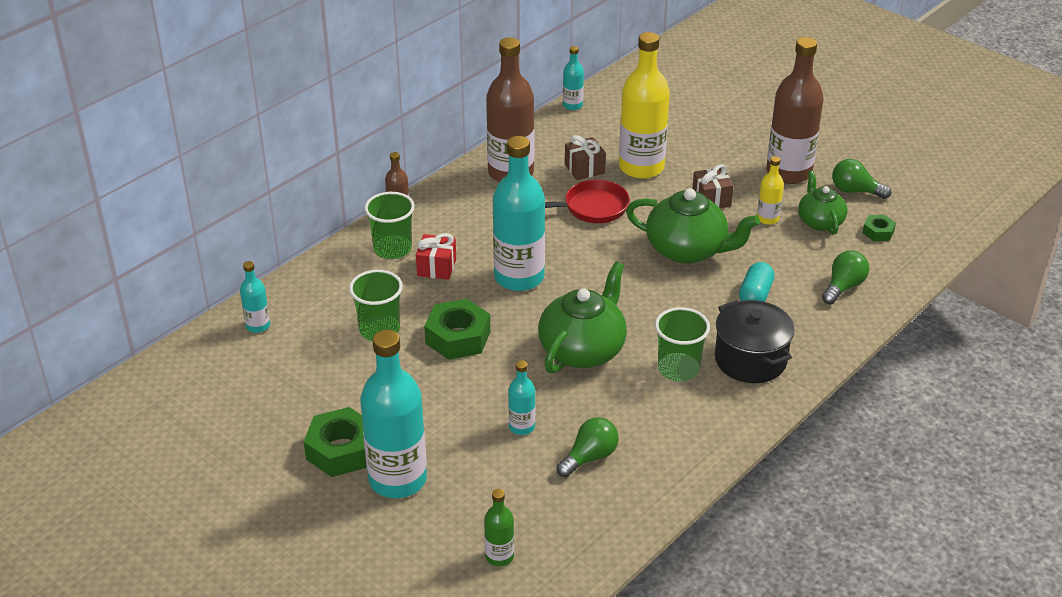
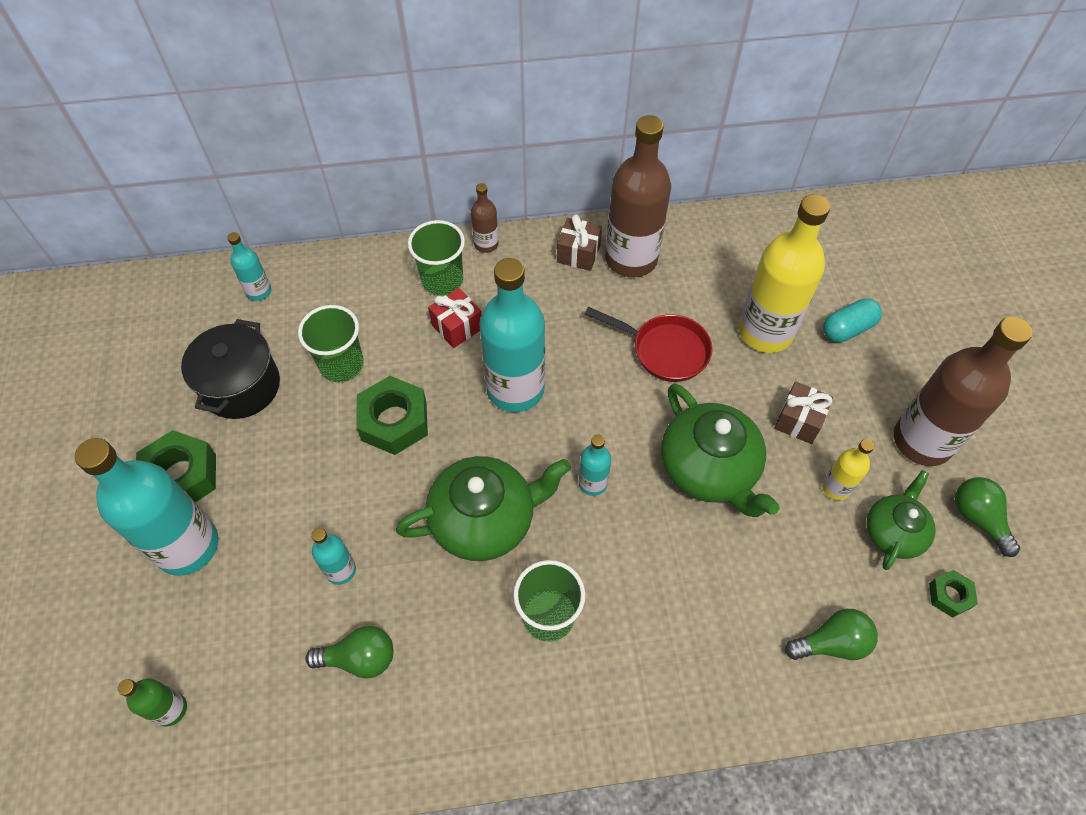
camera: 40 degrees right, 20 degrees up
turquoise bottle [563,46,584,110] -> turquoise bottle moved to [579,434,611,496]
brown gift [565,135,606,180] -> brown gift moved to [557,214,602,271]
black pot [715,300,795,383] -> black pot moved to [181,319,280,419]
turquoise capsule [739,262,774,302] -> turquoise capsule moved to [823,298,882,343]

